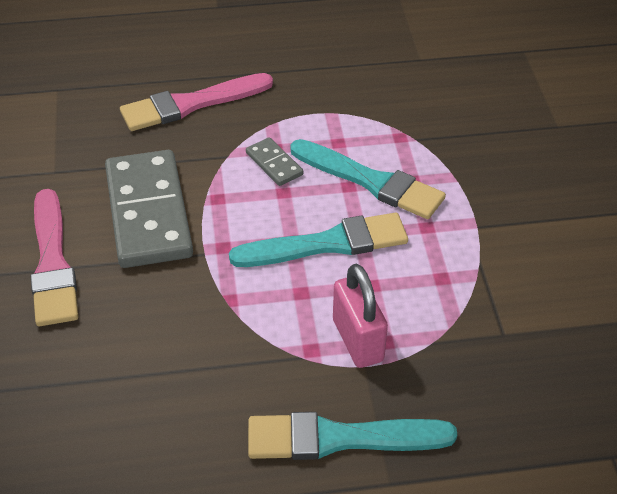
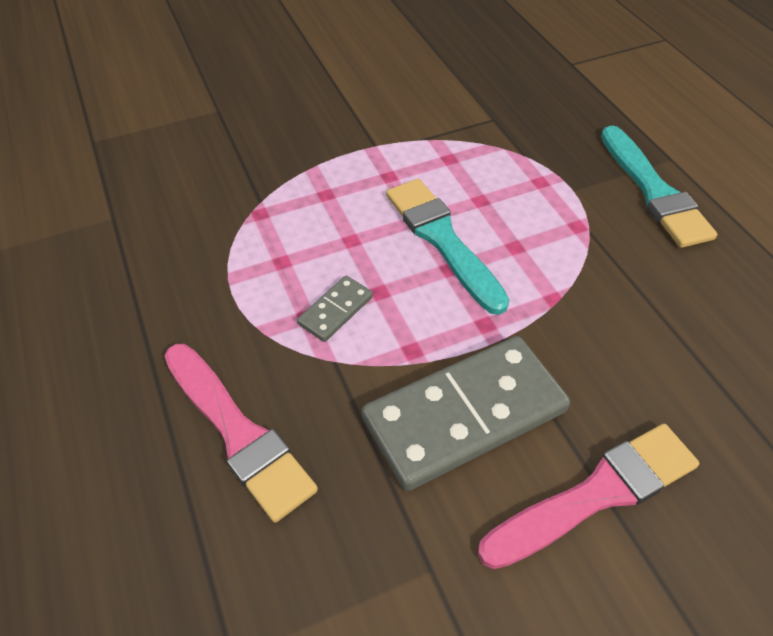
camera: 105 degrees left, 5 degrees up
turquoise brush [290,139,446,219] -> none
pink padlock [333,264,388,368] -> none

